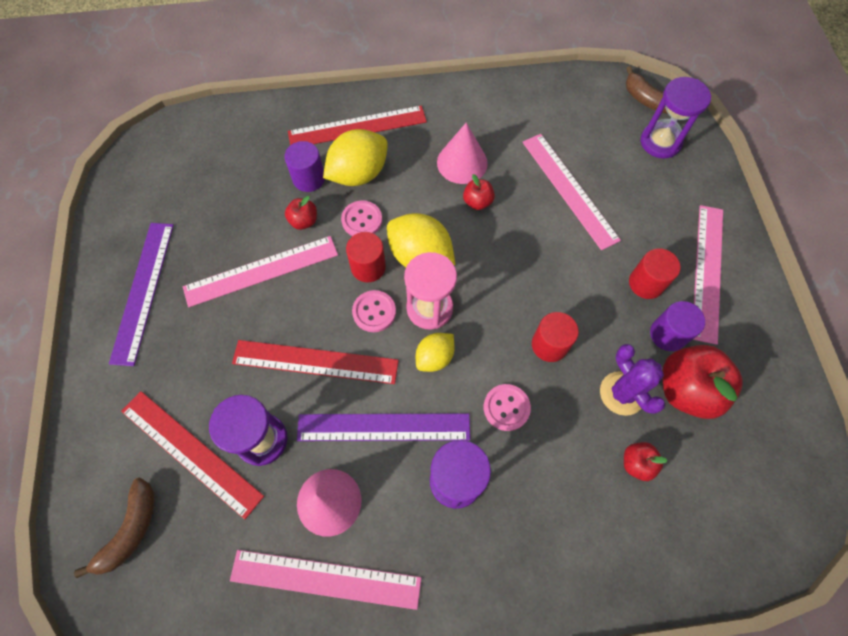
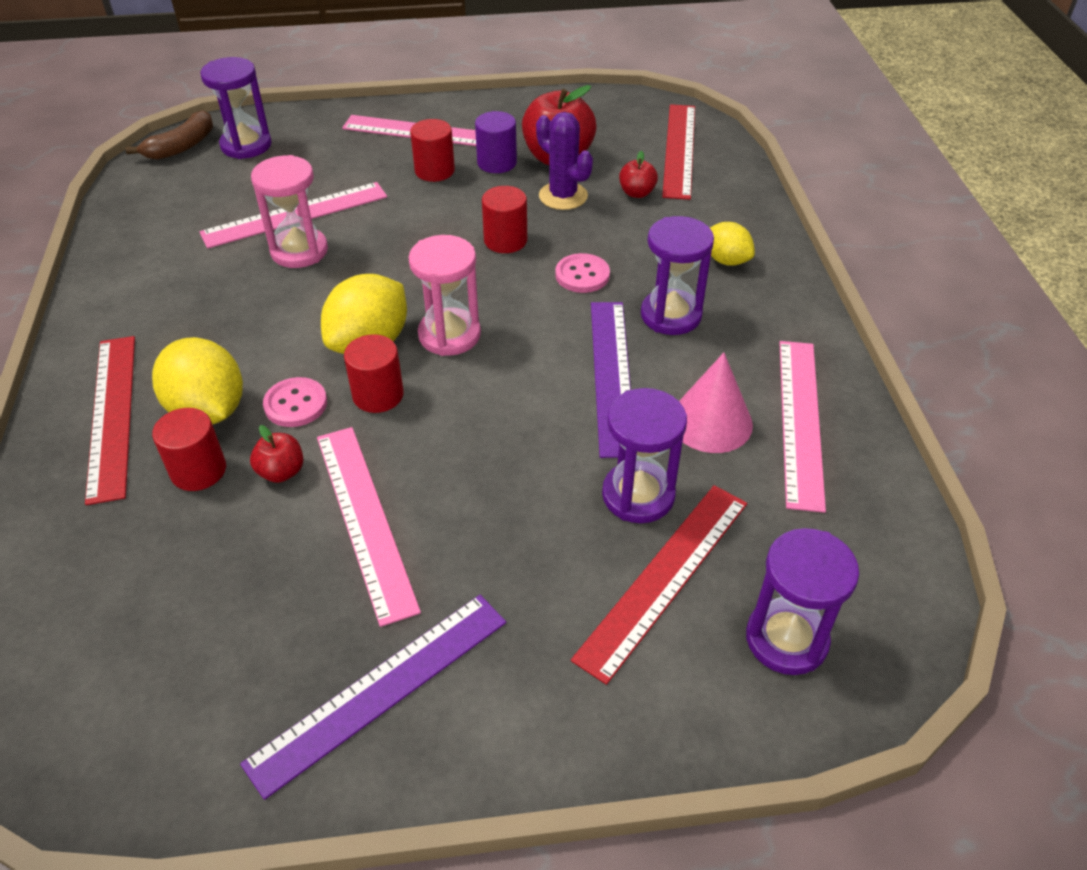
camera: 90 degrees left, 20 degrees down
brown banana [74,478,154,578] -> purple hourglass [746,528,859,675]
purple ruler [109,223,174,366] -> purple ruler turned 45 degrees counterclockwise [240,595,506,800]
red ruler [232,340,399,384] -> red ruler moved to [662,104,695,200]
purple cylinder [285,141,325,192] -> red cylinder [152,408,226,491]
pink button [352,290,396,332] -> none
yellow lemon [416,333,455,372] -> yellow lemon moved to [710,222,755,266]
pink cone [437,123,488,184] -> none
red apple [463,174,495,210] -> none
purple cactus [600,344,665,416] -> purple cactus turned 75 degrees clockwise [536,112,593,210]
none -> pink hourglass [251,155,328,268]

